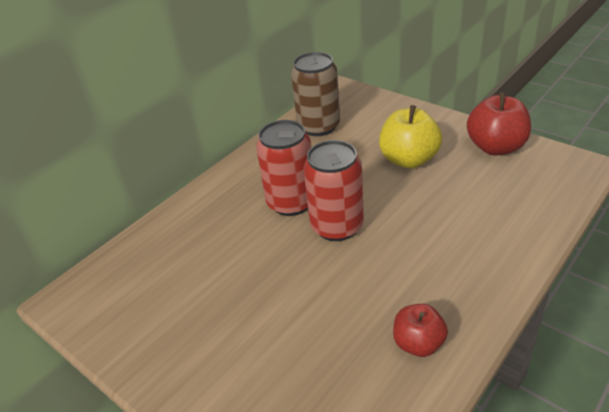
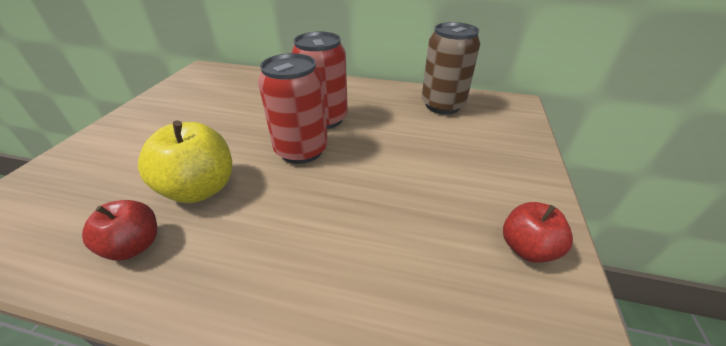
camera: 60 degrees right, 0 degrees up
yellow apple [379,105,442,169] -> yellow apple moved to [138,121,232,203]
red apple [467,92,531,156] -> red apple [503,202,573,263], size x0.63

